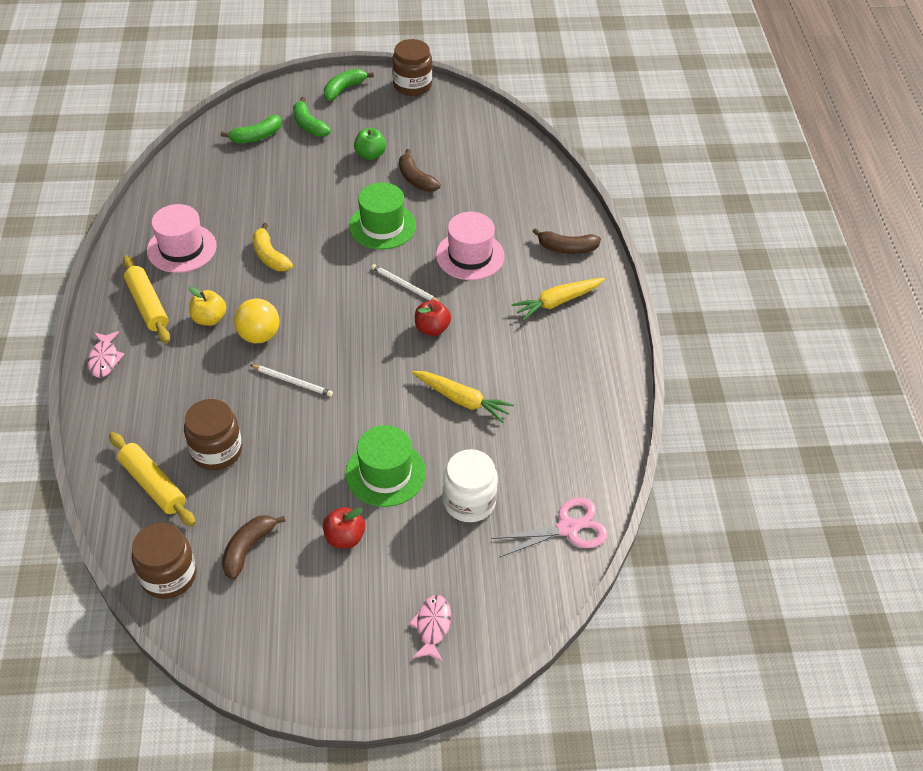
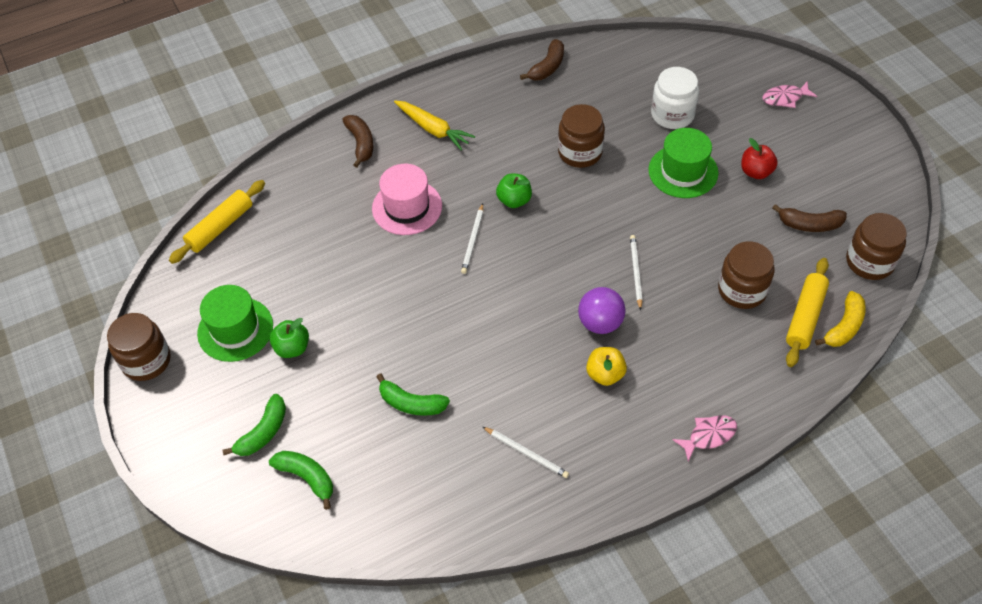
camera: 110 degrees left, 5 degrees up
yellow rolling pin [123,256,170,343] -> yellow rolling pin moved to [169,180,265,264]
pink hat [147,204,217,273] -> white pencil [483,427,569,478]
yellow ball [234,299,280,343] -> purple ball [578,287,626,334]
yellow banana [253,223,293,271] -> yellow banana moved to [815,291,866,347]
green banana [324,69,374,101] -> green banana moved to [376,373,450,416]
green hat [349,182,416,250] -> green hat moved to [197,285,273,362]
brown banana [399,149,441,192] -> brown banana moved to [520,39,564,80]
yellow carrot [412,371,514,423] -> brown jar [558,104,605,168]
red apple [415,300,451,336] -> green apple [496,173,532,208]
pink scissors [491,498,608,558] -> none

